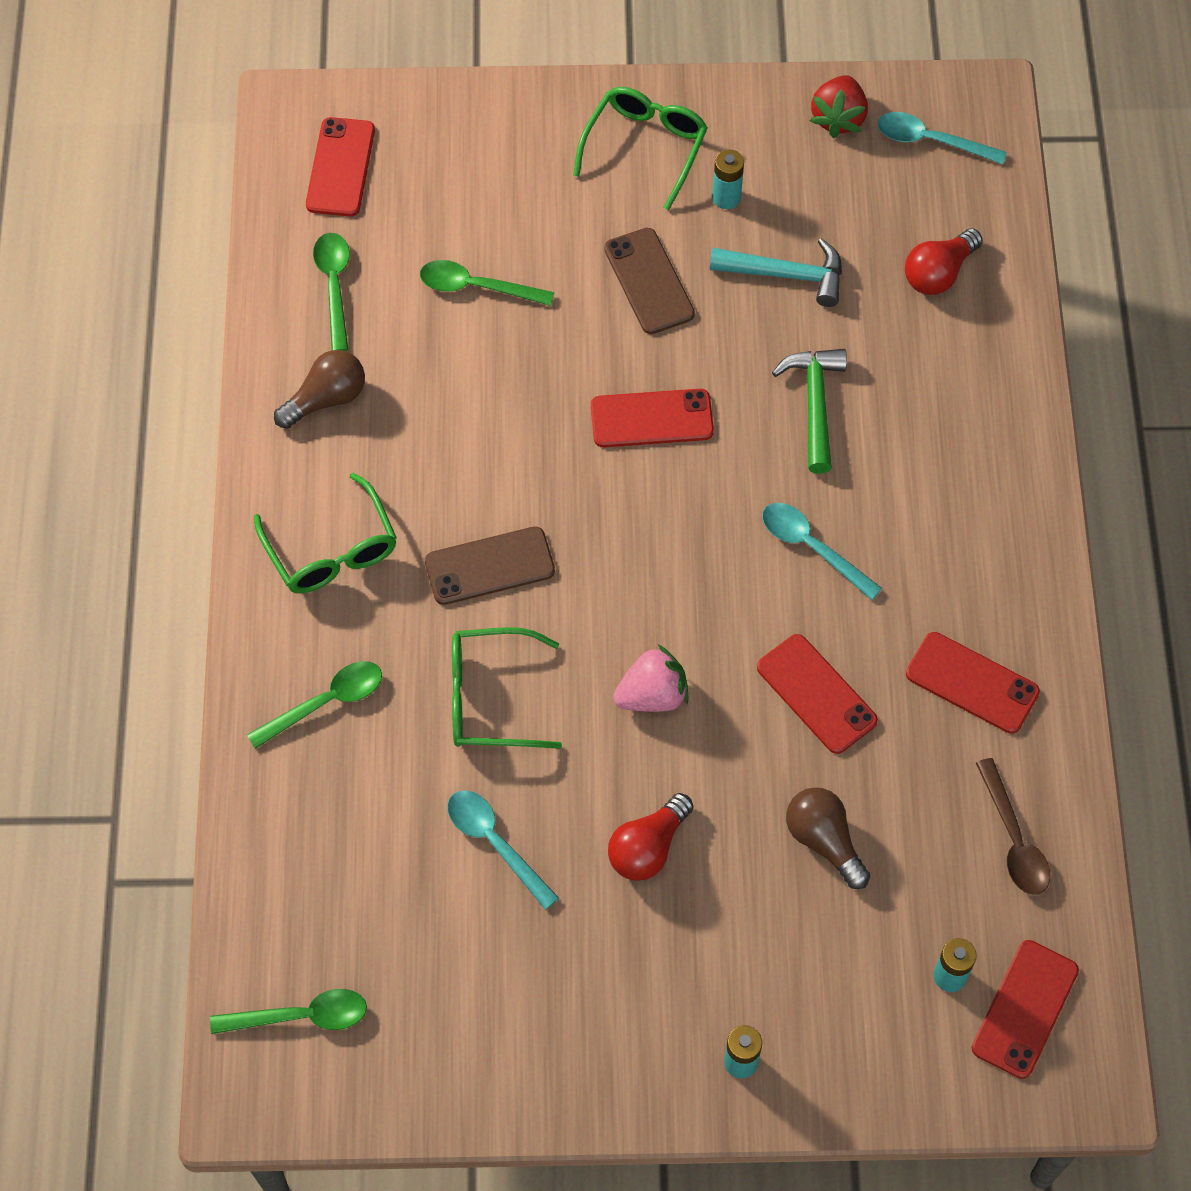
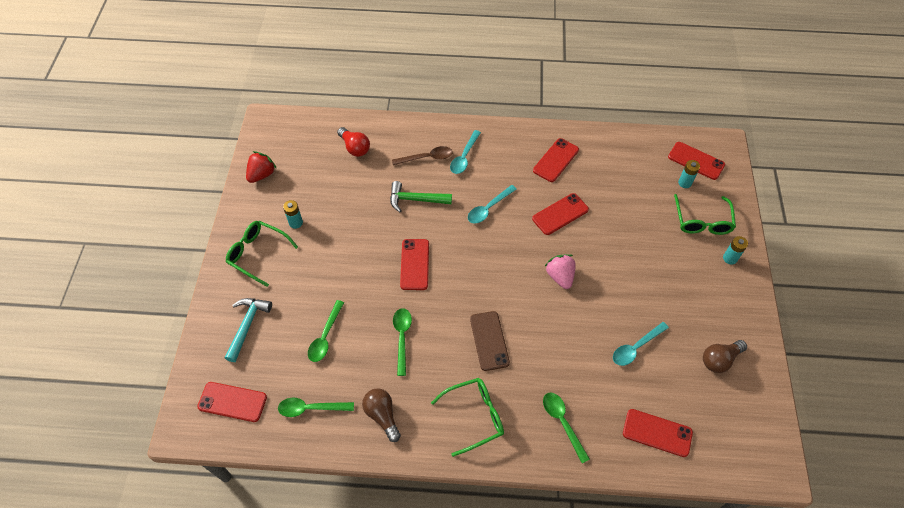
camera: 85 degrees left, 5 degrees down
green spoon [210,989,367,1034] -> green spoon moved to [393,308,412,376]
green glasses [452,627,562,749] -> green glasses moved to [674,194,736,235]
brown phone [604,228,695,334] -> none
red light bulb [608,793,693,881] -> none
turquoise hammer [710,238,842,307] -> turquoise hammer moved to [225,298,272,362]
brown light bulb [786,787,870,889] -> brown light bulb moved to [703,340,747,373]
red strawberry [810,75,868,138] -> red strawberry turned 75 degrees counterclockwise [246,151,277,183]
turquoise spoon [878,112,1007,164] -> turquoise spoon moved to [450,130,481,174]
brown spoon [976,758,1050,895] -> brown spoon moved to [392,146,453,165]
none -> red phone [623,409,693,457]

